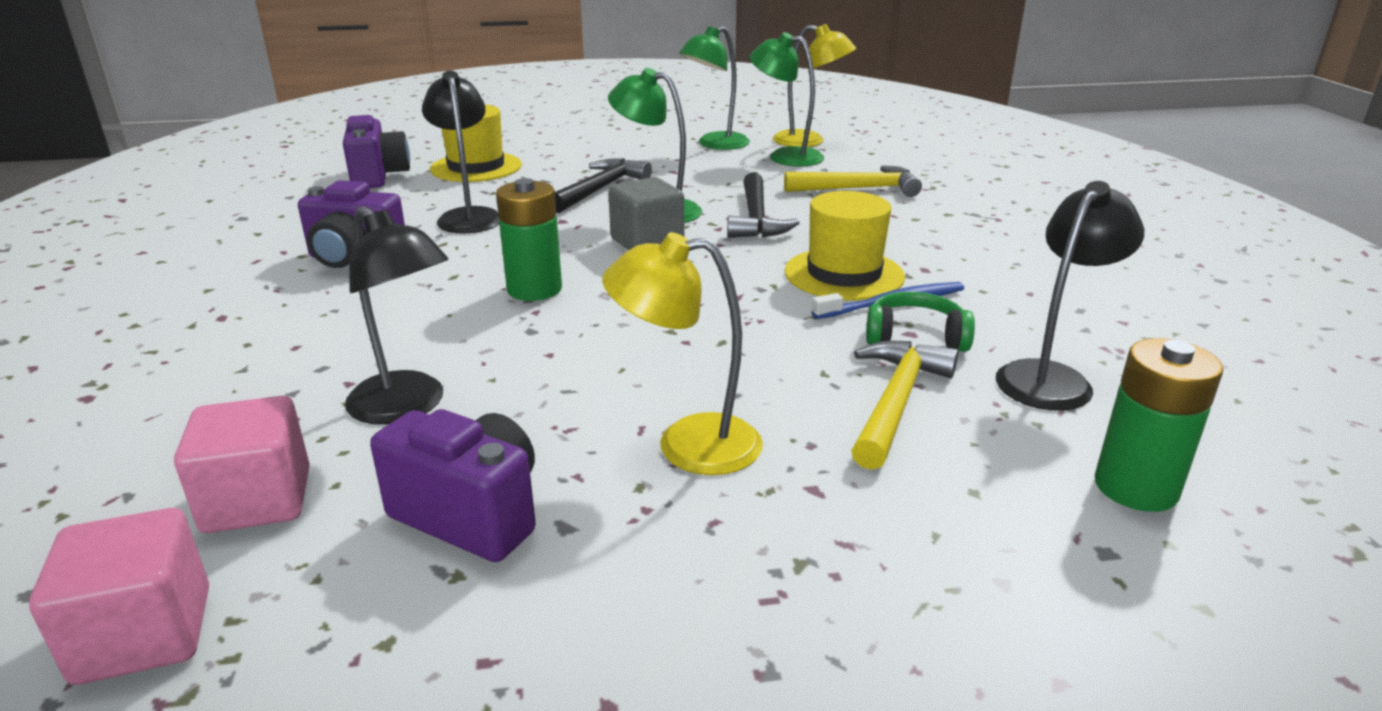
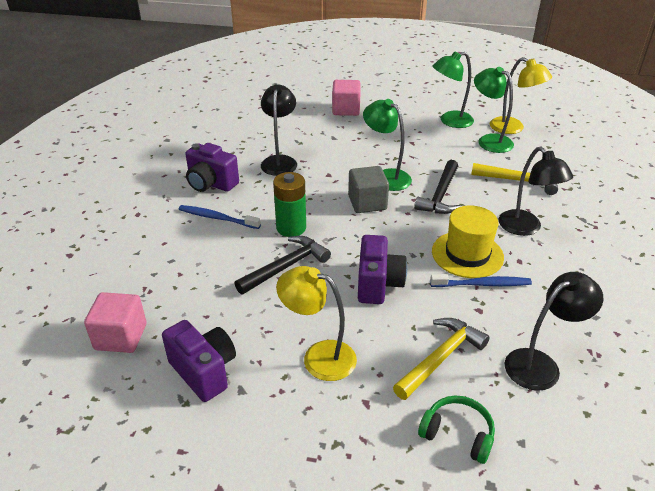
camera: 20 degrees right, 10 degrees up
pink cube [29,508,209,685] -> pink cube moved to [332,80,360,116]
purple camera [343,115,410,188] -> purple camera moved to [358,235,407,304]
black lamp [345,206,449,425] -> black lamp moved to [498,146,573,236]
yellow hat [430,104,522,182] -> none
black hammer [555,158,652,213] -> black hammer moved to [234,236,331,294]
green headphones [866,292,975,352] -> green headphones moved to [418,396,495,464]
green battery [1095,338,1223,512] -> none
none -> blue toothbrush [179,205,261,229]

